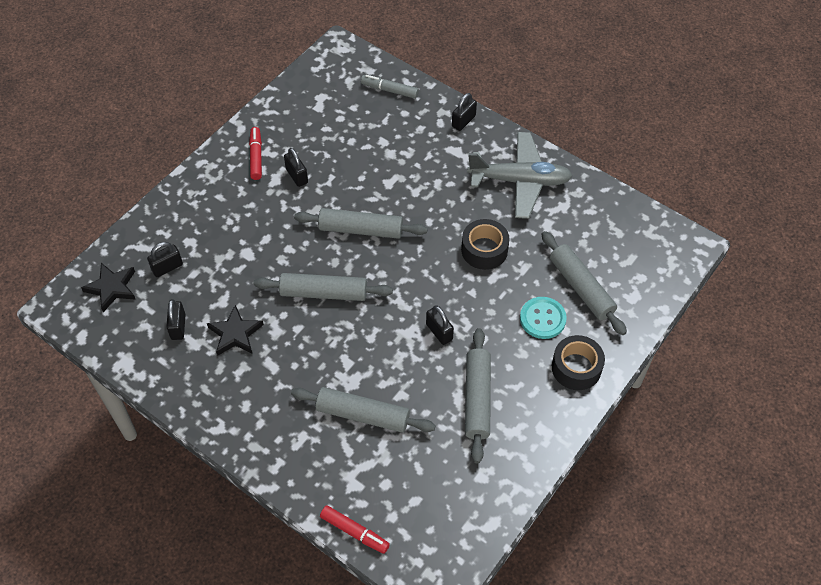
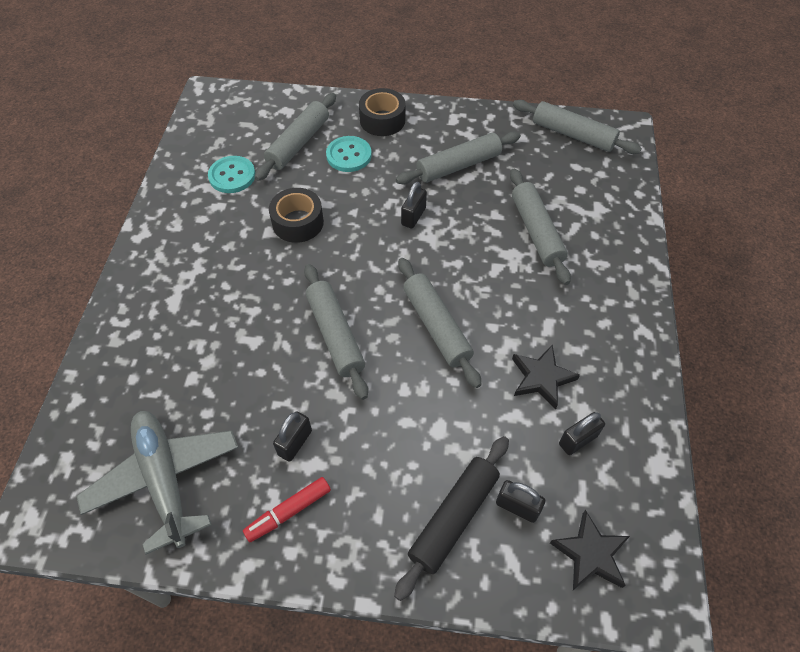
camera: 120 degrees left, 0 degrees up
red marker [320,505,390,554] -> none
grey marker [361,75,419,99] -> none
black padlock [452,93,477,131] -> none
grey plane [467,132,572,219] -> grey plane moved to [76,411,238,555]
none -> turquoise button [208,156,255,193]
none -> black rolling pin [394,436,509,601]
none -> grey rolling pin [513,100,642,154]

